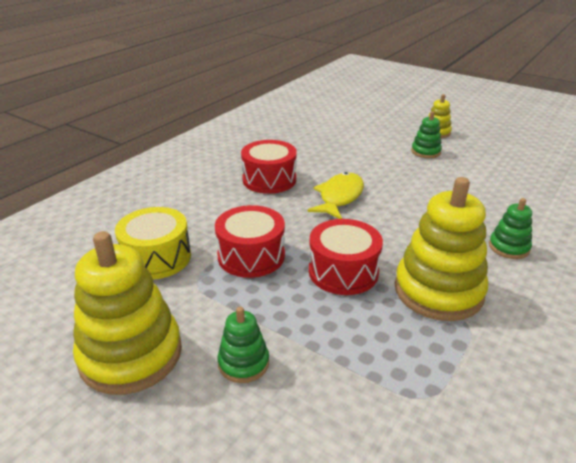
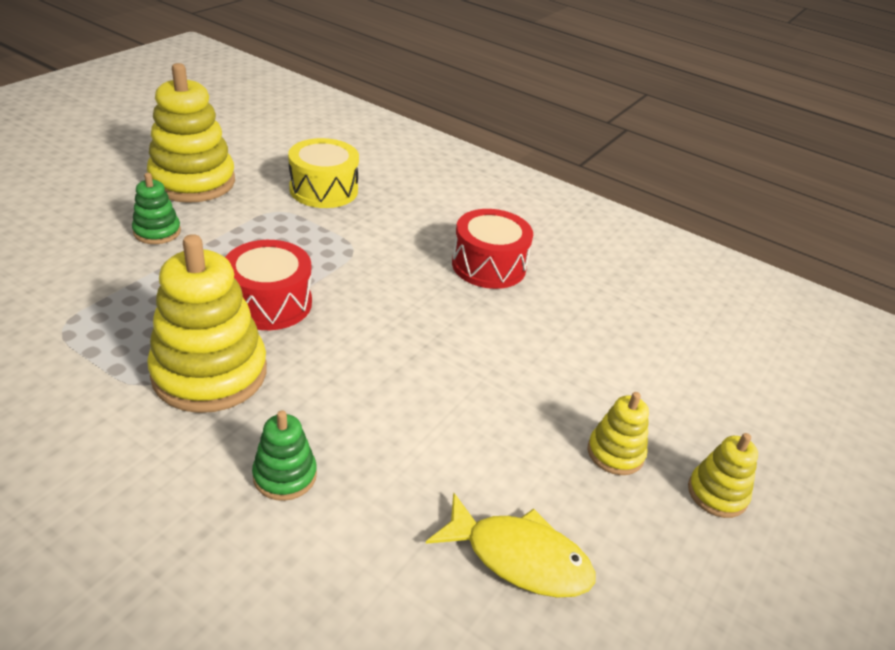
camera: 85 degrees right, 5 degrees up
red drum [215,205,285,278] -> none
yellow fish [307,172,364,219] -> yellow fish moved to [426,493,596,598]
green stacking toy [411,111,442,158] -> yellow stacking toy [588,392,649,475]

